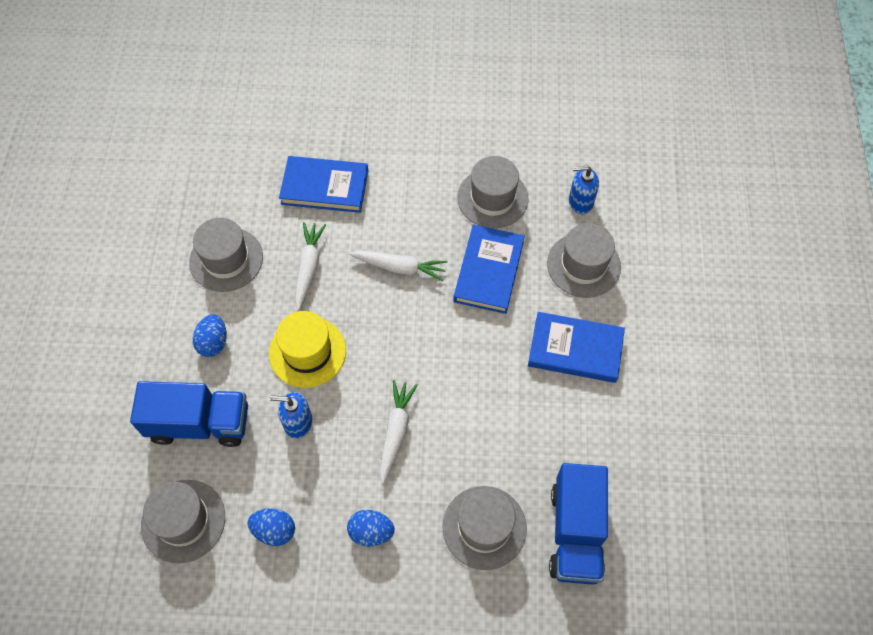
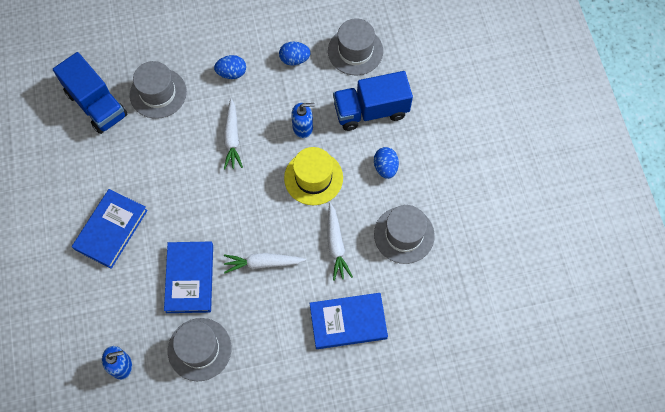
camera: 165 degrees right, 5 degrees up
blue book [528,312,625,383] -> blue book turned 60 degrees counterclockwise [72,189,148,269]
grey hat [547,223,621,298] -> none
blue truck [549,463,608,585] -> blue truck turned 150 degrees clockwise [53,52,128,134]

